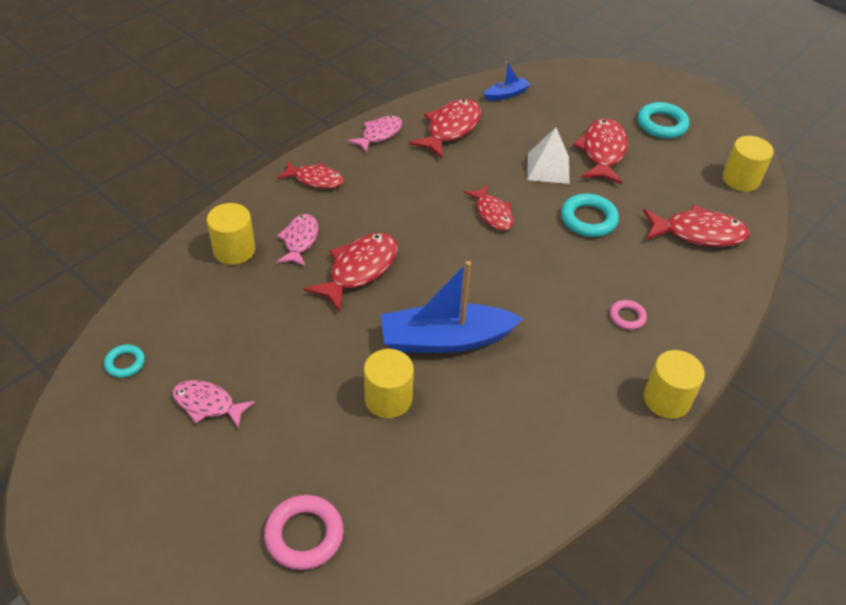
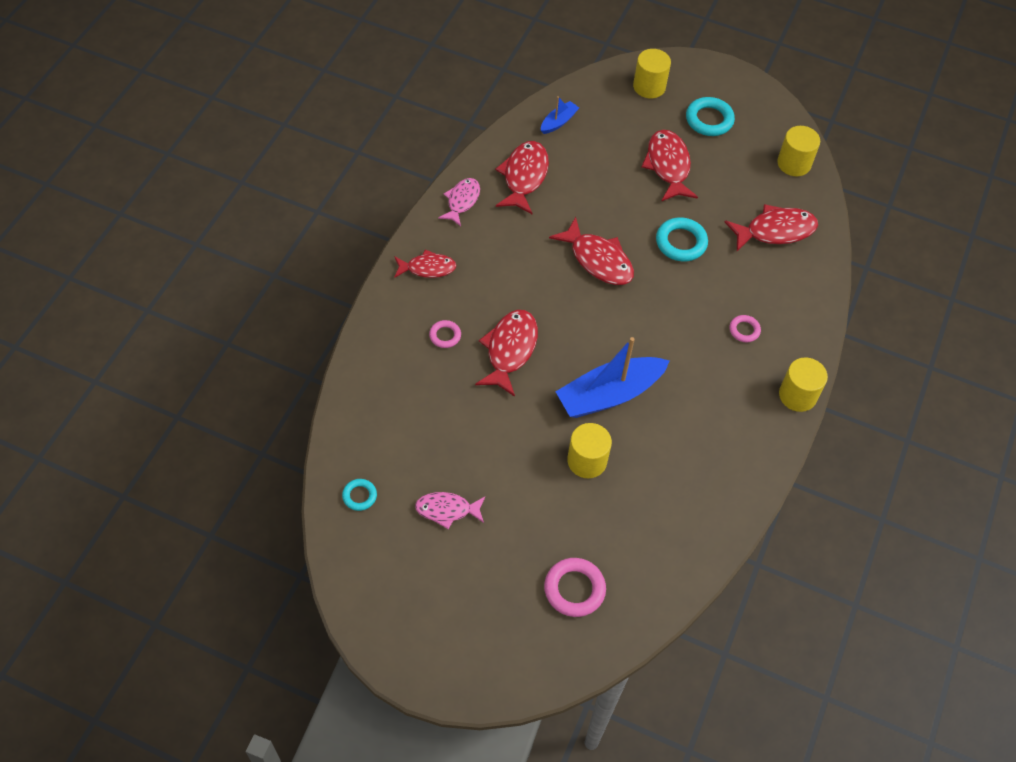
camera: 20 degrees left, 10 degrees up
yellow cylinder [207,203,255,265] -> yellow cylinder moved to [633,49,671,98]
pink fish [277,214,318,266] -> pink ring [429,320,461,348]
red fish [464,184,513,230] -> red fish [549,217,634,285], size x1.53
white pyramid [527,127,570,184] -> none

